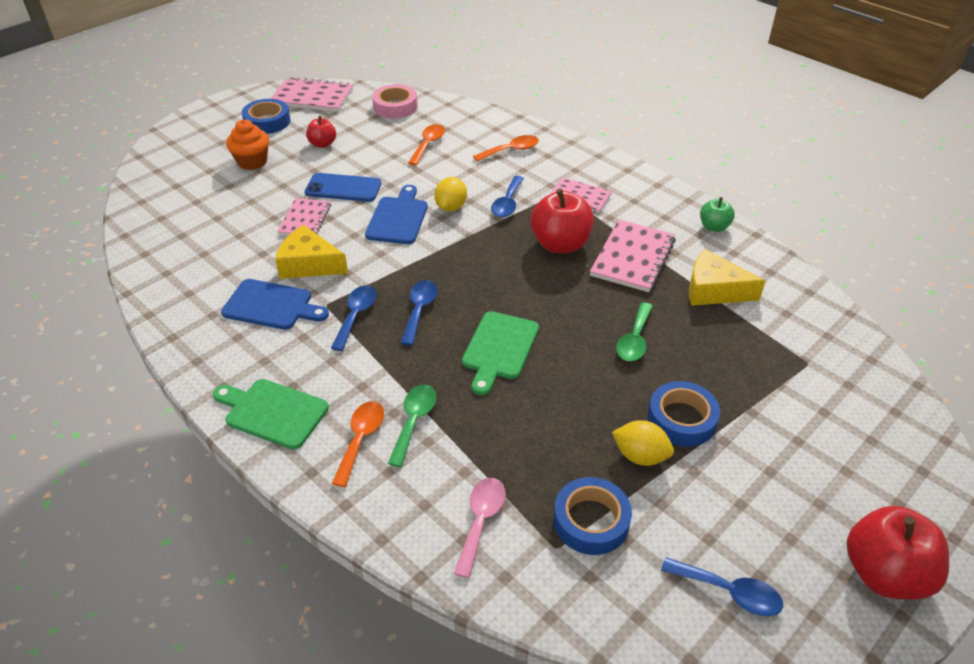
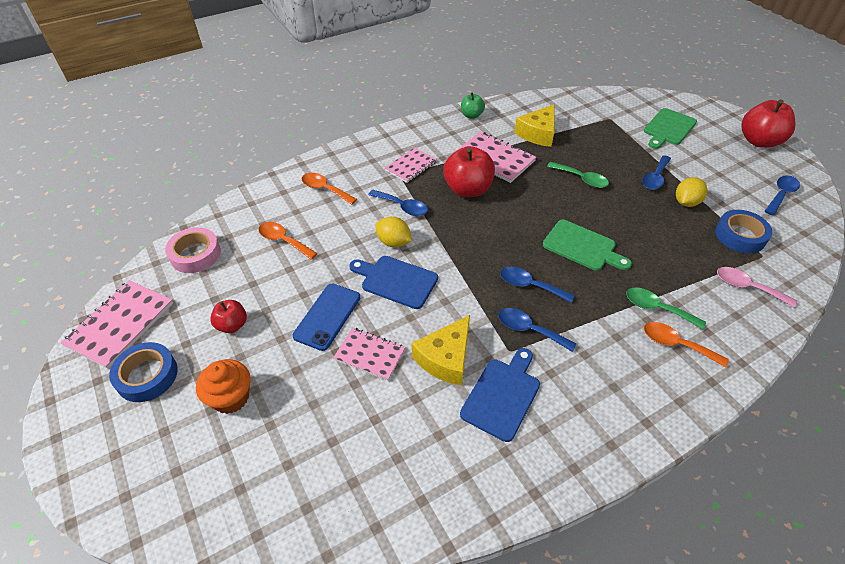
camera: 75 degrees left, 5 degrees up
green cutting board [213,379,329,450] -> green cutting board moved to [644,108,697,149]
orange spoon [473,135,539,161] -> orange spoon turned 45 degrees counterclockwise [302,173,357,205]
blue tape [648,381,720,447] -> blue spoon [642,155,671,190]

